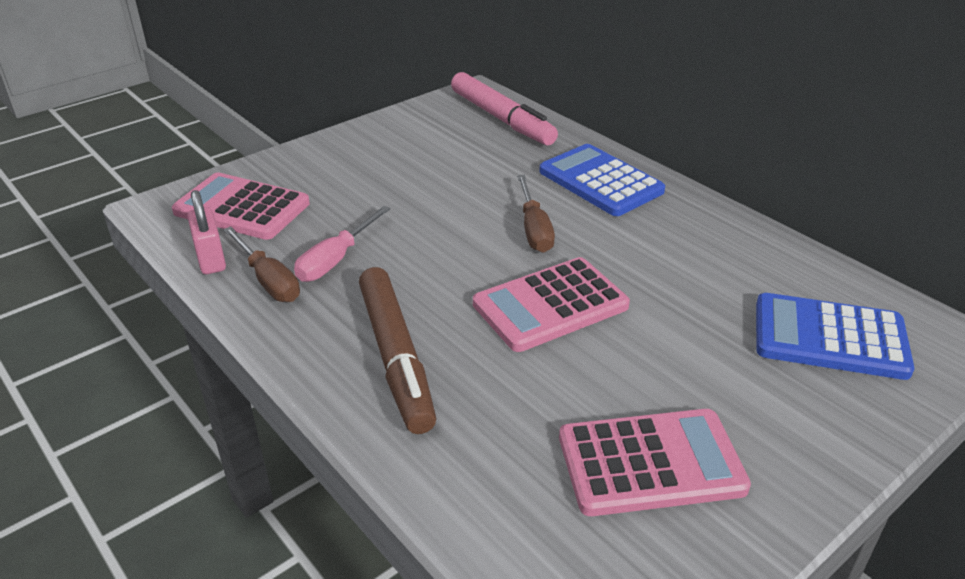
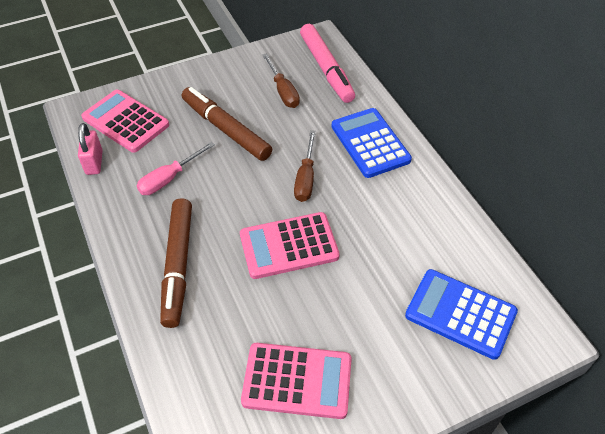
camera: 15 degrees right, 15 degrees up
brown screwdriver [223,226,300,302] -> brown screwdriver moved to [262,53,300,108]
none -> brown marker [182,87,272,161]

